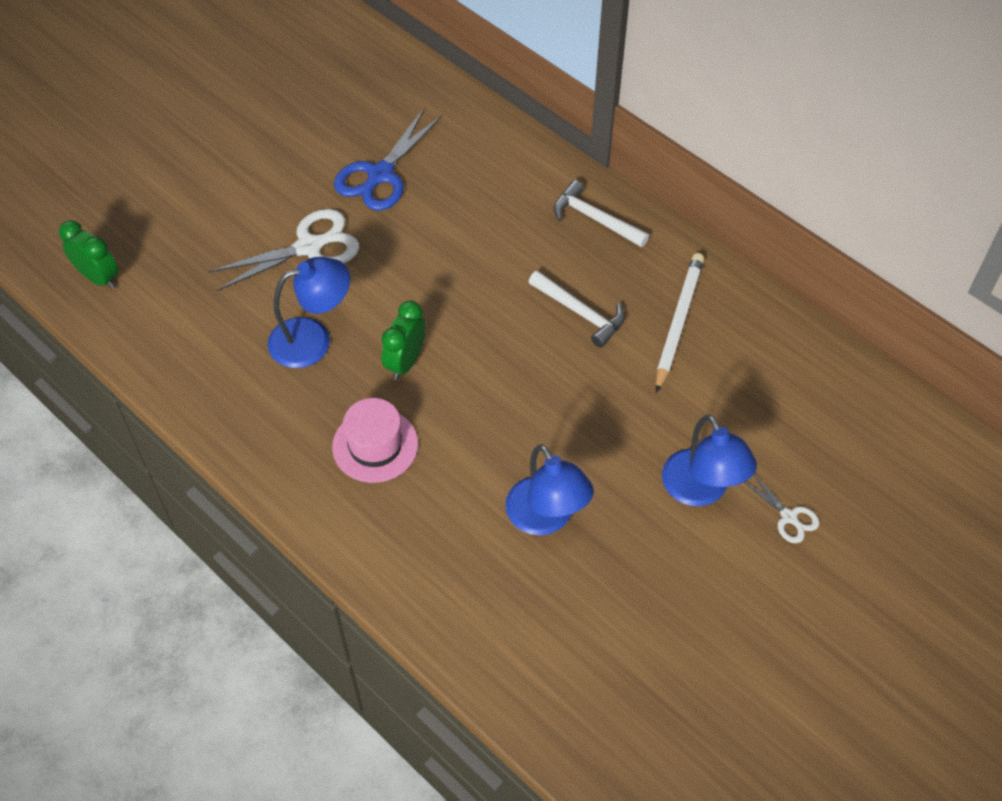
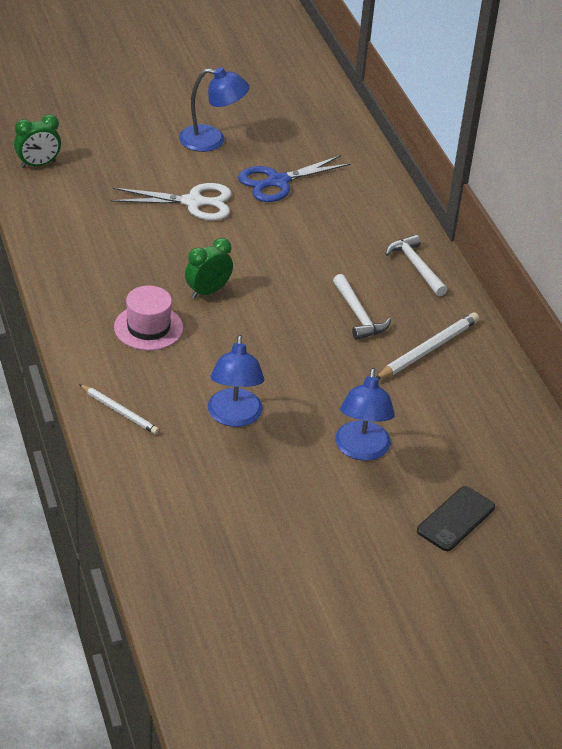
camera: 25 degrees right, 15 degrees down
green clock [59,220,119,289] -> green clock turned 90 degrees clockwise [14,114,61,168]
blue lamp [268,257,350,368] -> blue lamp moved to [179,67,249,152]
white scissors [744,474,819,543] -> none
none -> white pencil [79,384,159,434]
none -> black phone [417,486,495,551]

